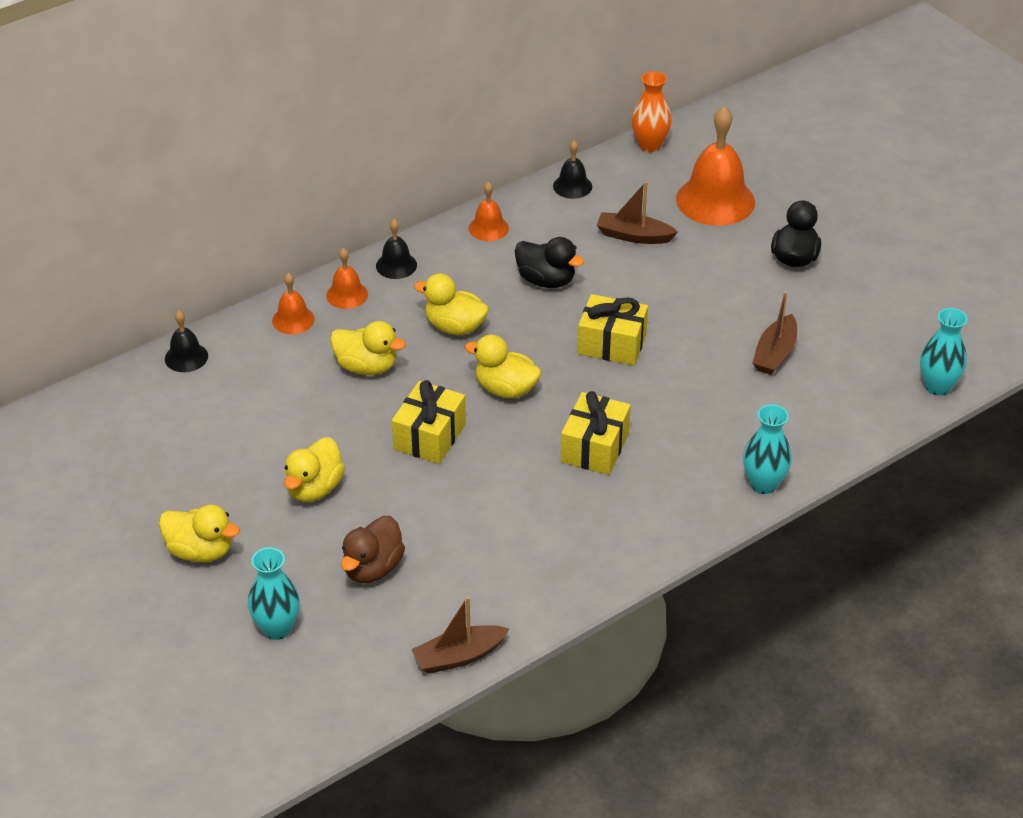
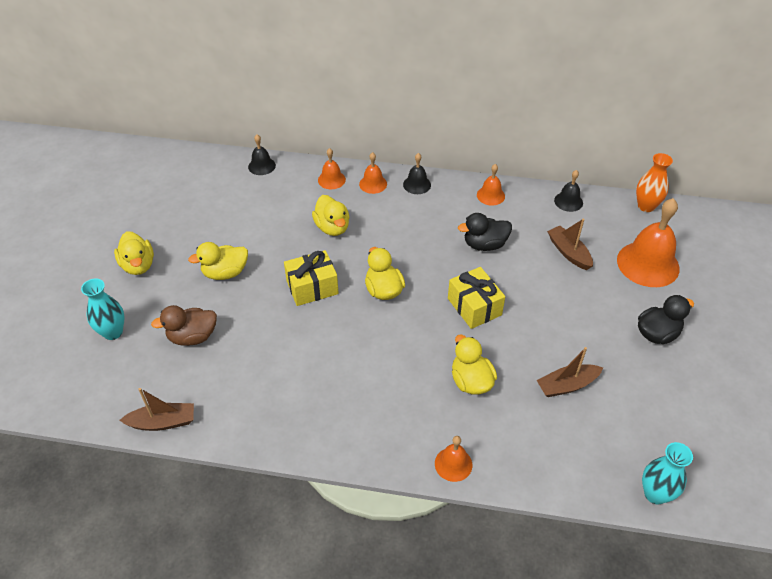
camera: 45 degrees right, 5 degrees up
brown boat [411,597,509,674] -> brown boat turned 150 degrees clockwise [119,388,194,431]
yellow duck [414,273,489,335] -> yellow duck moved to [452,335,497,395]
black duck [515,237,584,288] -> black duck turned 90 degrees clockwise [458,213,512,251]
yellow gift [561,391,631,475] -> none
turquoise vase [743,404,792,494] -> orange bell [435,436,472,482]

